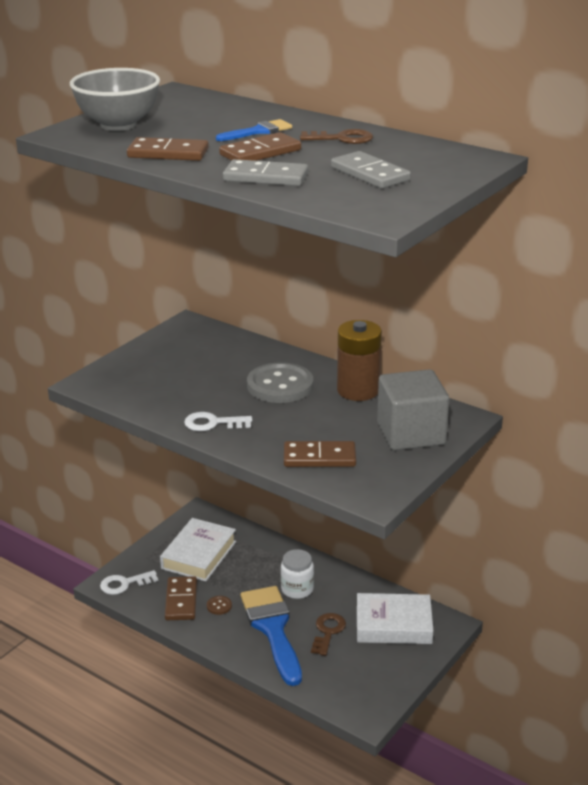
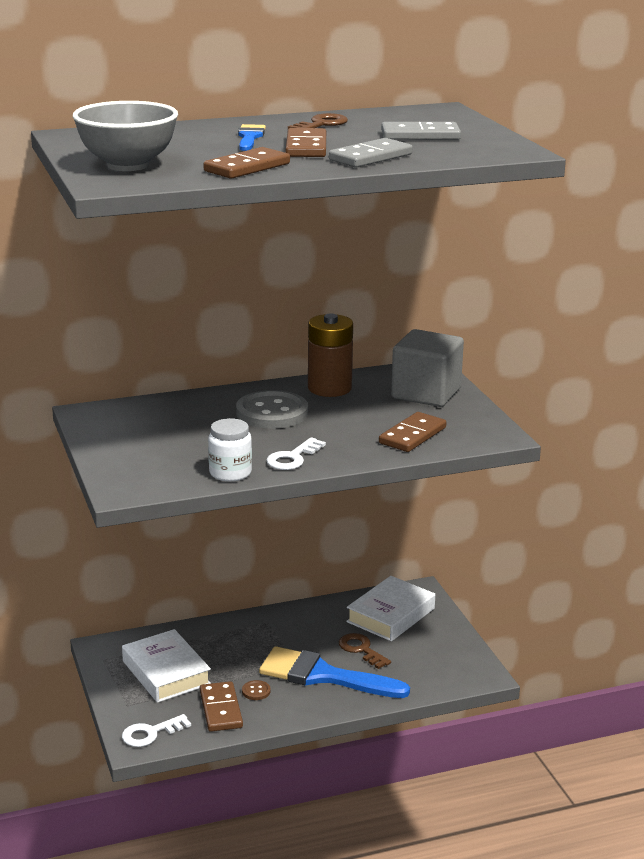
camera: 55 degrees left, 5 degrees down
white key [100,570,158,595] -> white key turned 45 degrees clockwise [122,714,191,747]
brown domino [165,576,197,620] -> brown domino turned 45 degrees clockwise [200,681,243,732]
white jar [281,549,314,599] -> white jar moved to [208,418,252,482]

